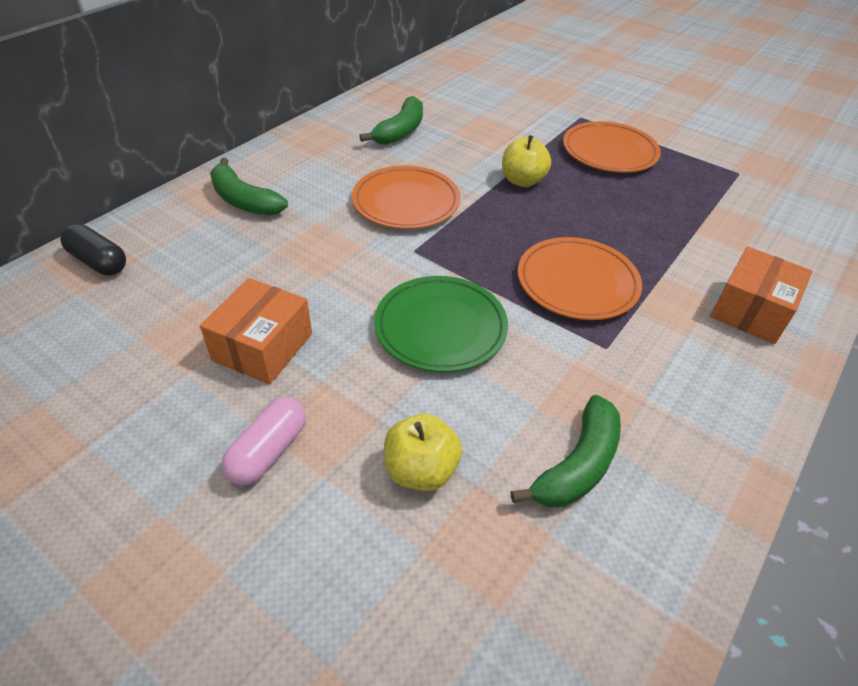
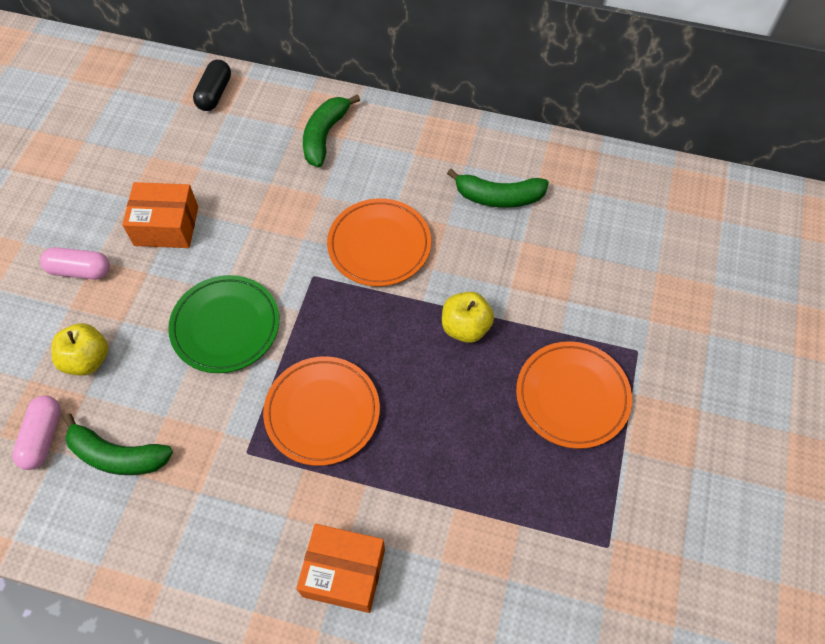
camera: 70 degrees right, 15 degrees up
none -> pink capsule [12,395,61,470]

